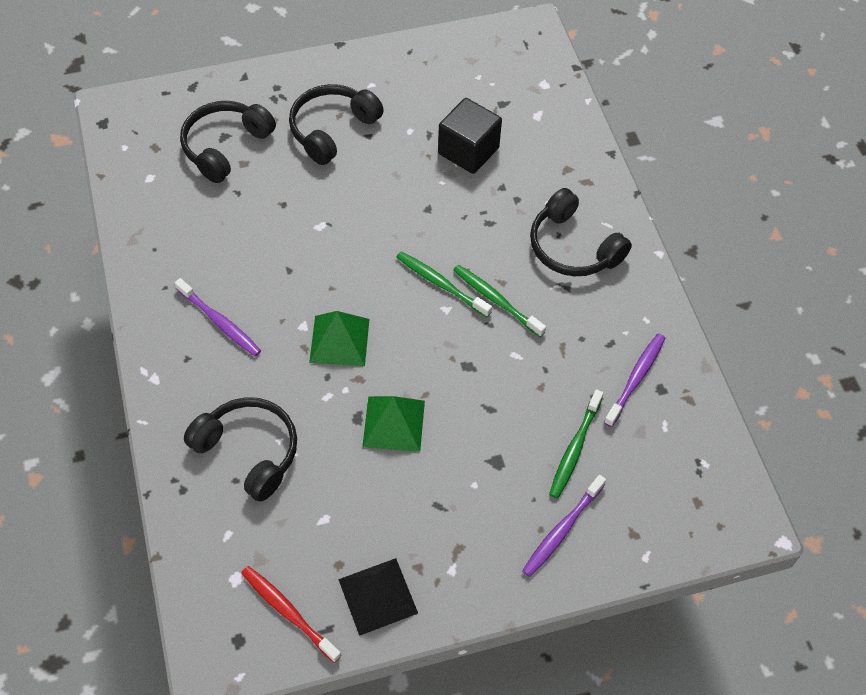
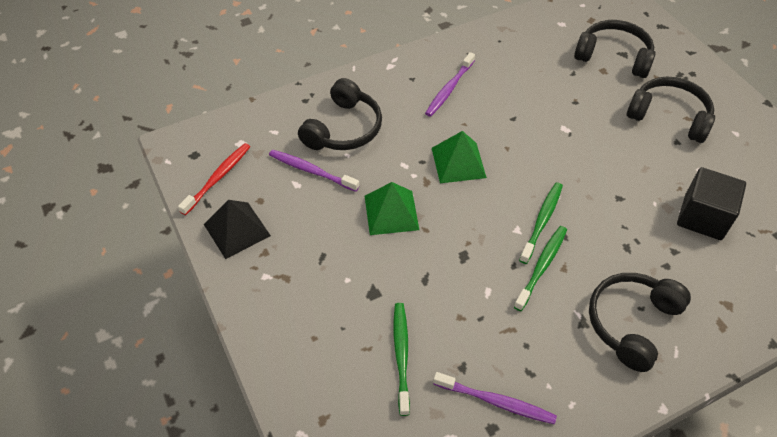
camera: 80 degrees right, 5 degrees down
purple toothbrush [522,475,606,577] -> purple toothbrush moved to [269,150,359,192]
green toothbrush [549,389,603,499] -> green toothbrush turned 75 degrees clockwise [394,303,410,416]

